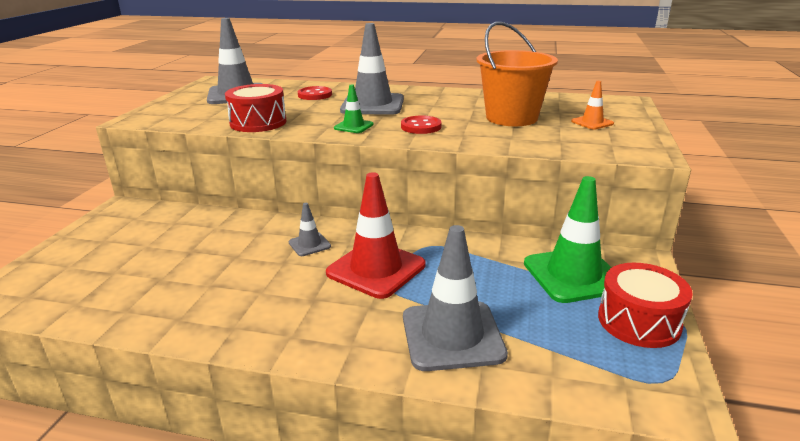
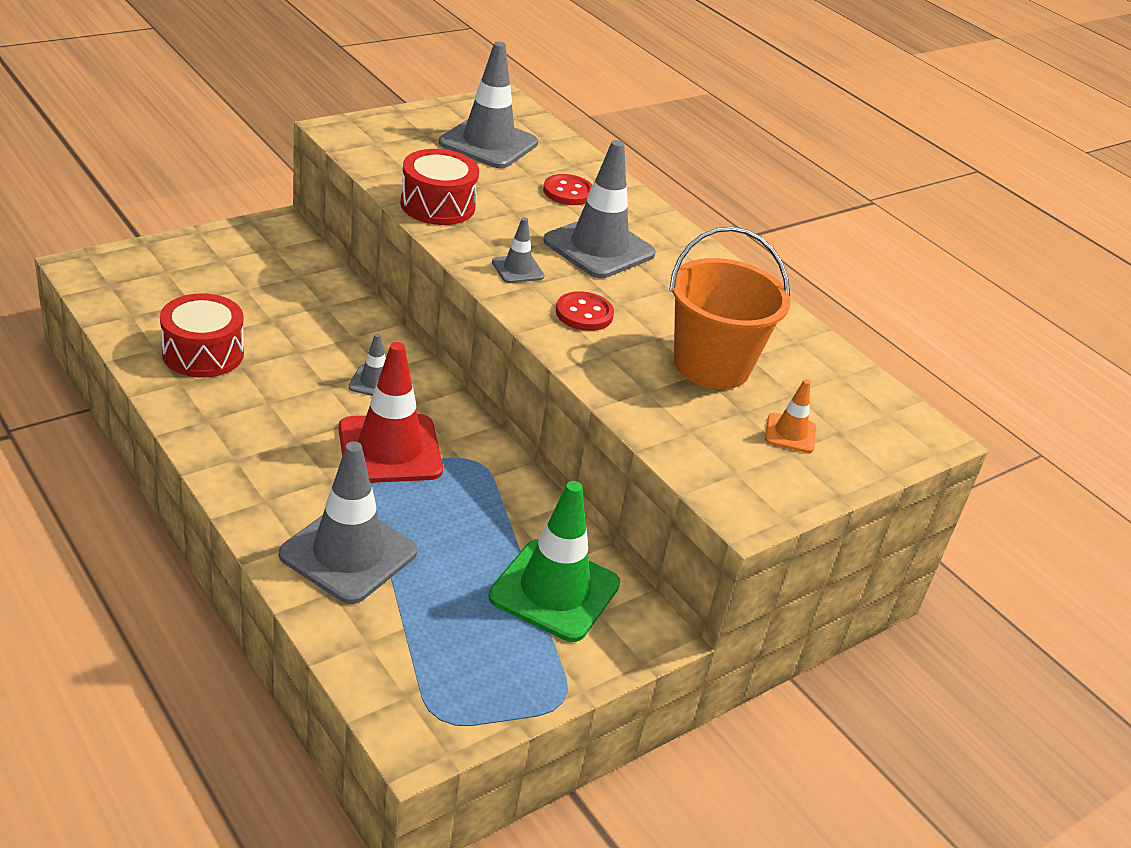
camera: 35 degrees right, 10 degrees up
green traffic cone [334,85,374,133] -> grey traffic cone [492,218,544,283]
red drum [598,263,693,348] -> red drum moved to [160,293,244,378]

